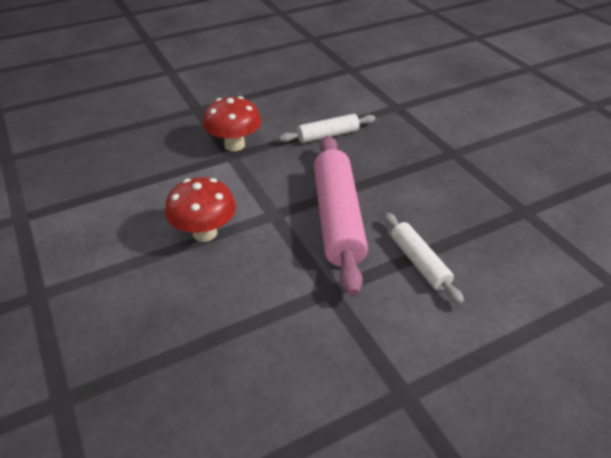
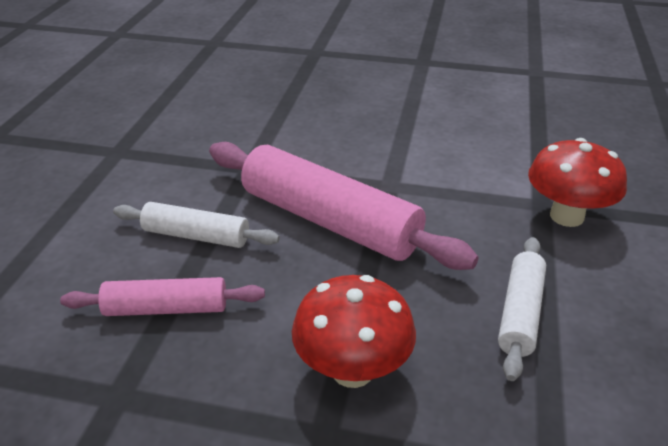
camera: 130 degrees right, 5 degrees down
red mushroom [165,177,236,242] -> red mushroom moved to [292,275,416,388]
none -> pink rolling pin [60,277,265,316]

